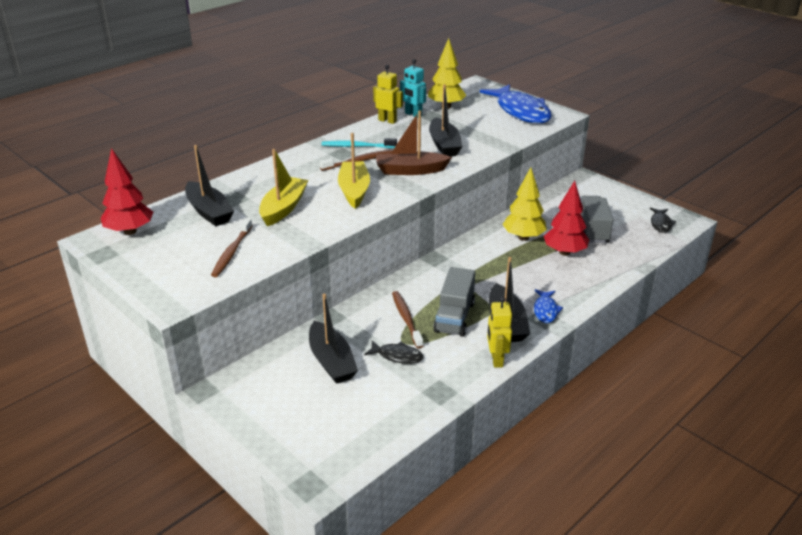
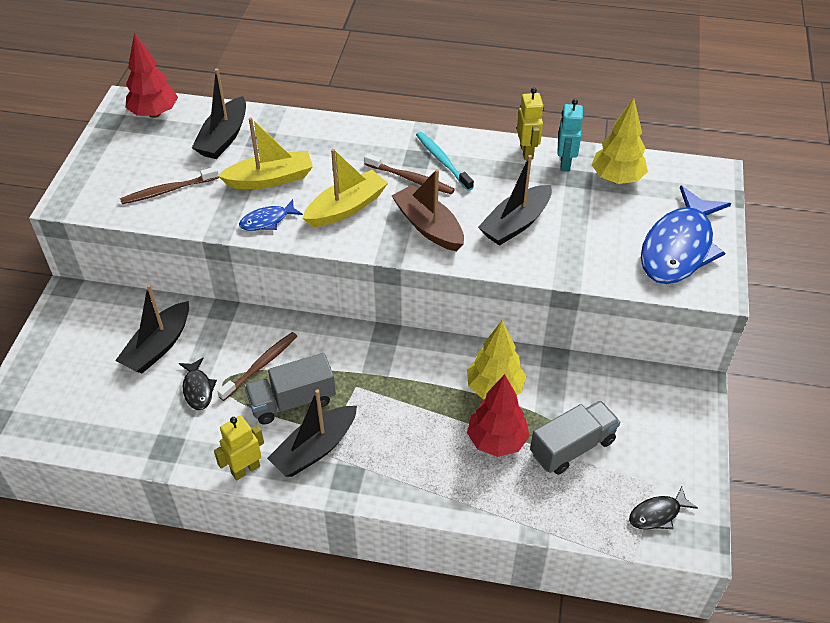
camera: 55 degrees right, 15 degrees up
blue fish [534,289,563,323] -> blue fish moved to [239,199,303,231]

